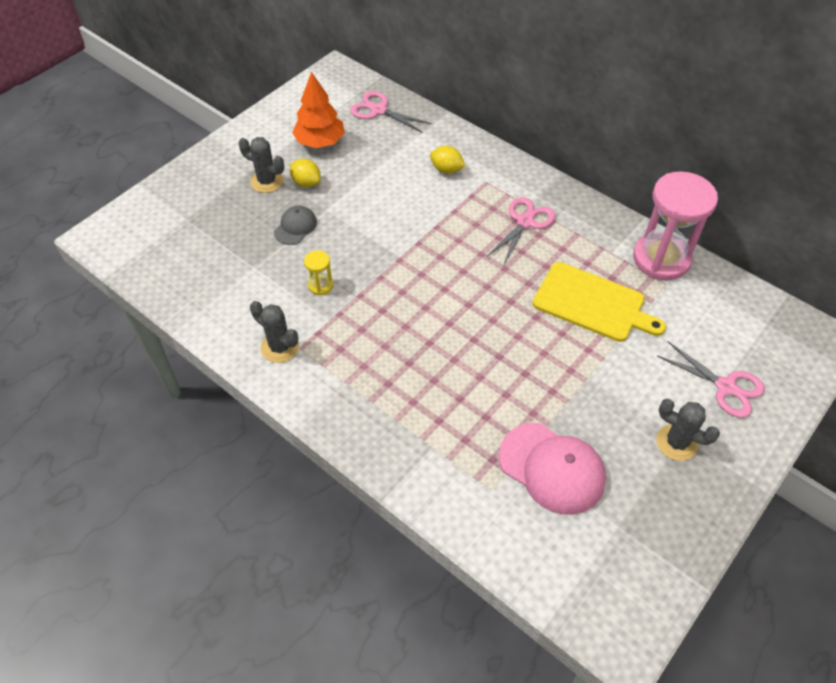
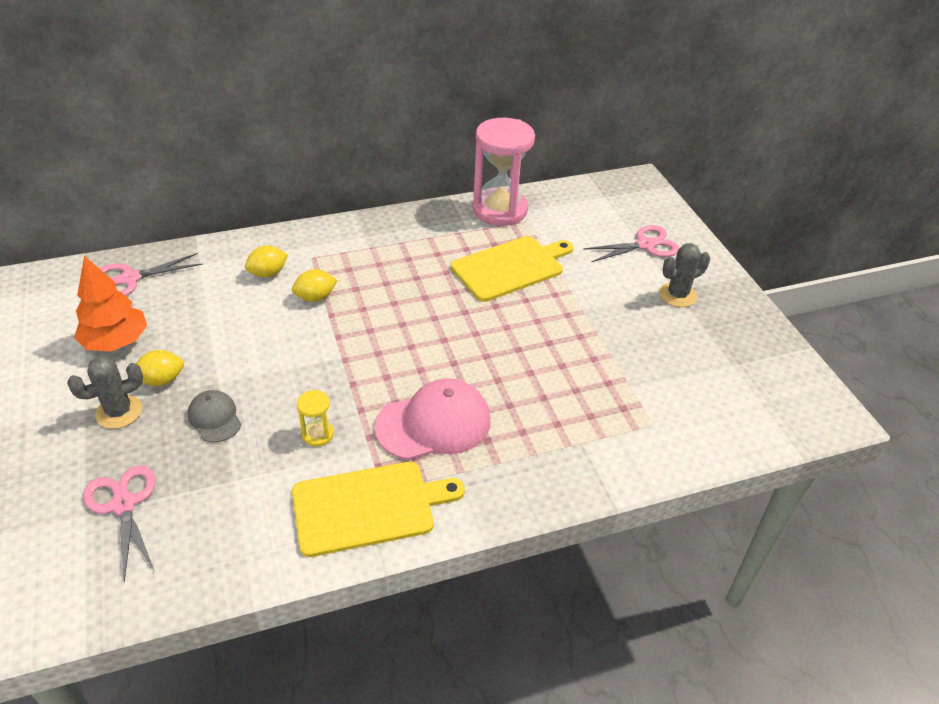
camera: 60 degrees left, 10 degrees down
grey cactus [250,301,299,363] -> yellow cutting board [292,462,465,557]
pink scissors [487,197,556,264] -> pink scissors moved to [83,465,156,582]
pink cap [499,423,606,515] -> pink cap moved to [374,378,491,460]
none -> yellow lemon [292,269,337,302]

